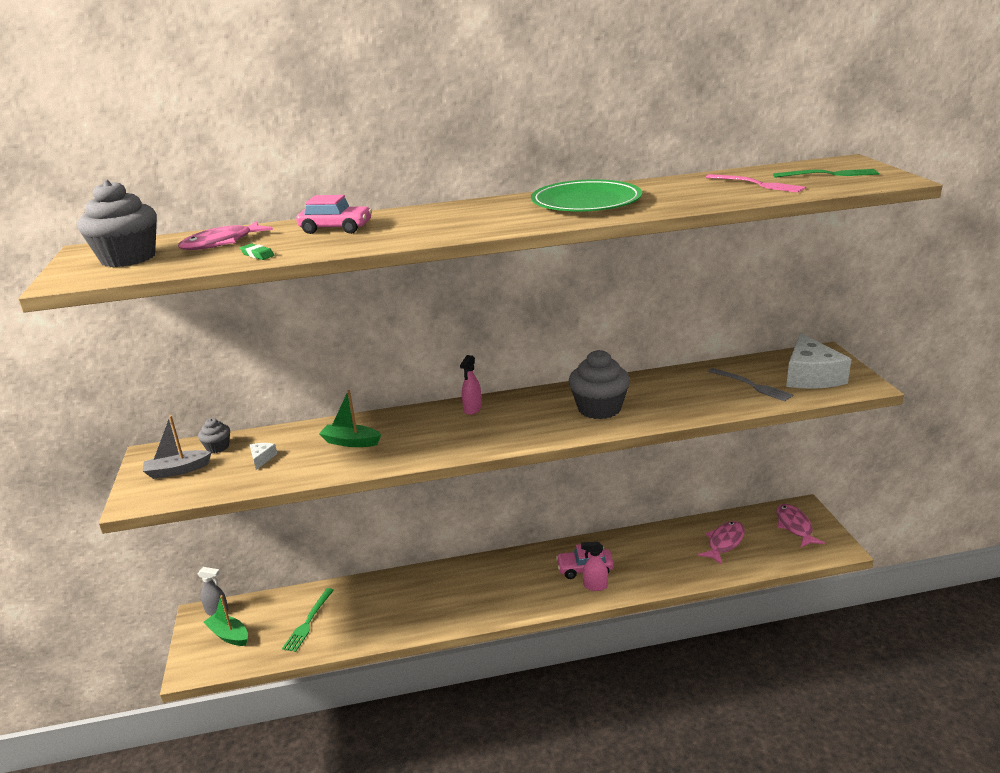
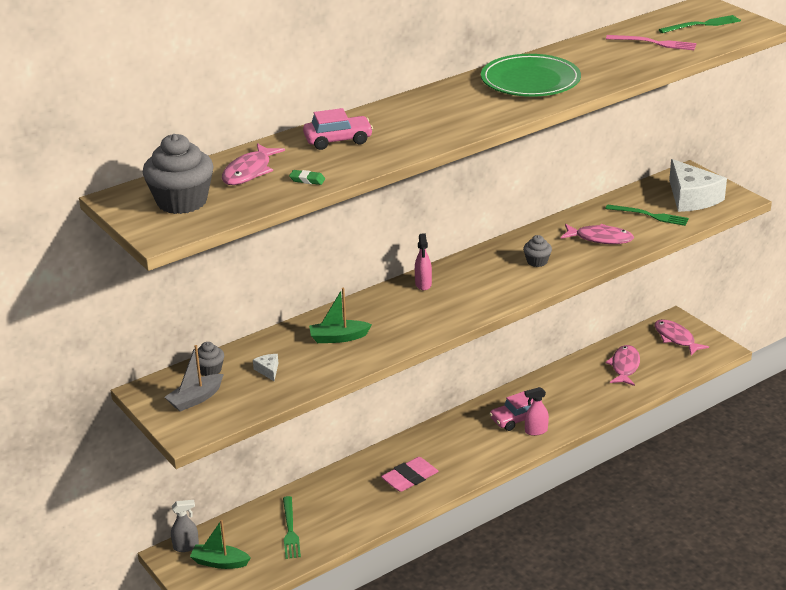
camera: 25 degrees left, 5 degrees up
grey cupcake [569,350,630,419] -> grey cupcake [523,235,552,267], size x0.50
grey fork [708,368,793,401] -> green fork [605,204,689,226]
none -> pink eraser [381,457,439,492]
none -> pink fish [561,224,634,244]

